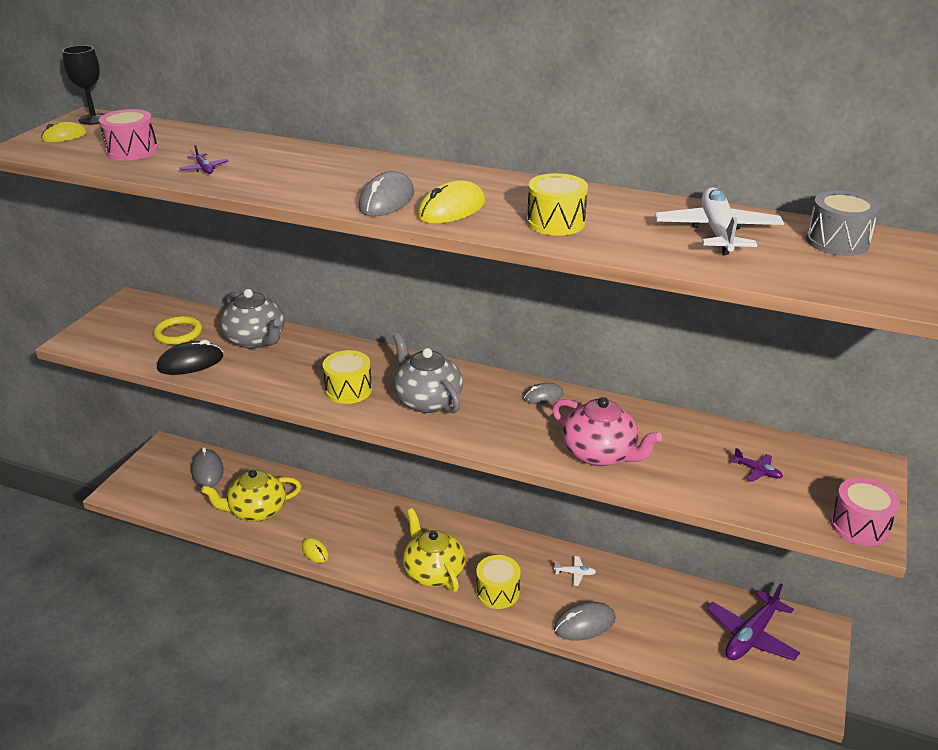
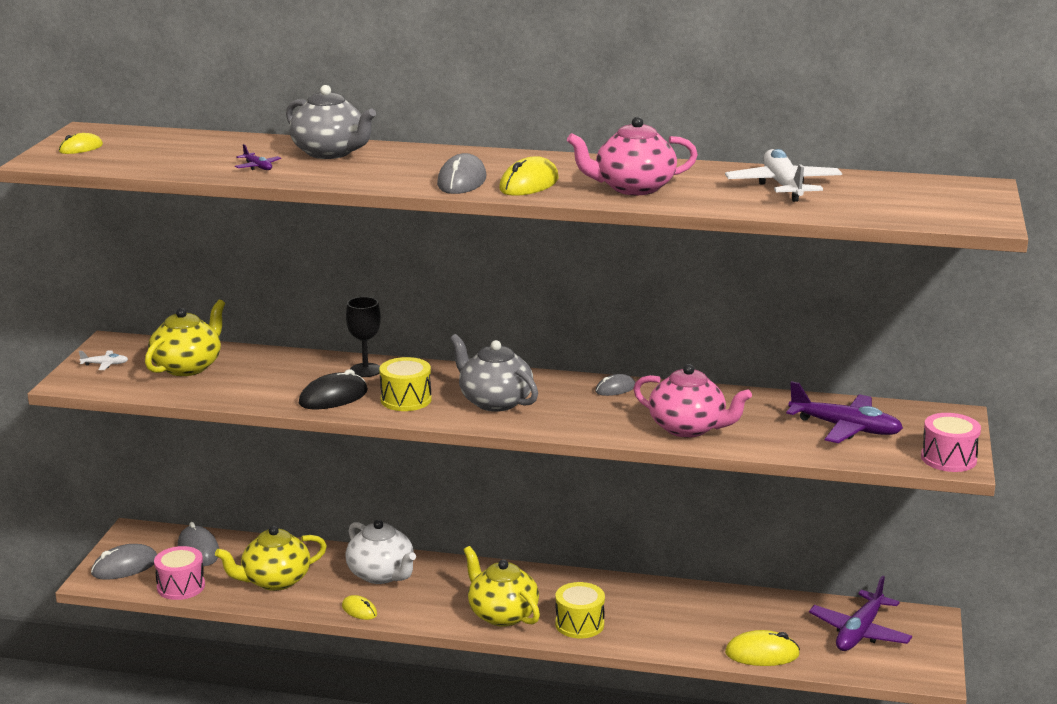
camera: 10 degrees left, 10 degrees down
black goblet [62,45,104,125] -> black goblet moved to [346,297,381,377]
pink drum [99,109,158,161] -> pink drum moved to [154,546,205,600]
yellow ring [153,316,202,345] -> yellow teapot [145,300,225,376]
black mouse [157,340,223,375] -> black mouse moved to [299,369,368,409]
grey teapot [220,289,285,349] -> grey teapot moved to [286,85,376,159]
yellow drum [527,173,588,236] -> pink teapot [567,117,698,195]
white plane [554,556,596,586] -> white plane moved to [79,350,128,370]
grey mouse [554,602,616,641] -> grey mouse moved to [91,544,157,580]
purple plane [732,448,783,482] -> purple plane [786,381,903,443], size x2.26
grey drum [806,191,880,256] -> none
none -> white teapot [346,520,416,584]
none -> yellow mouse [725,630,800,666]

